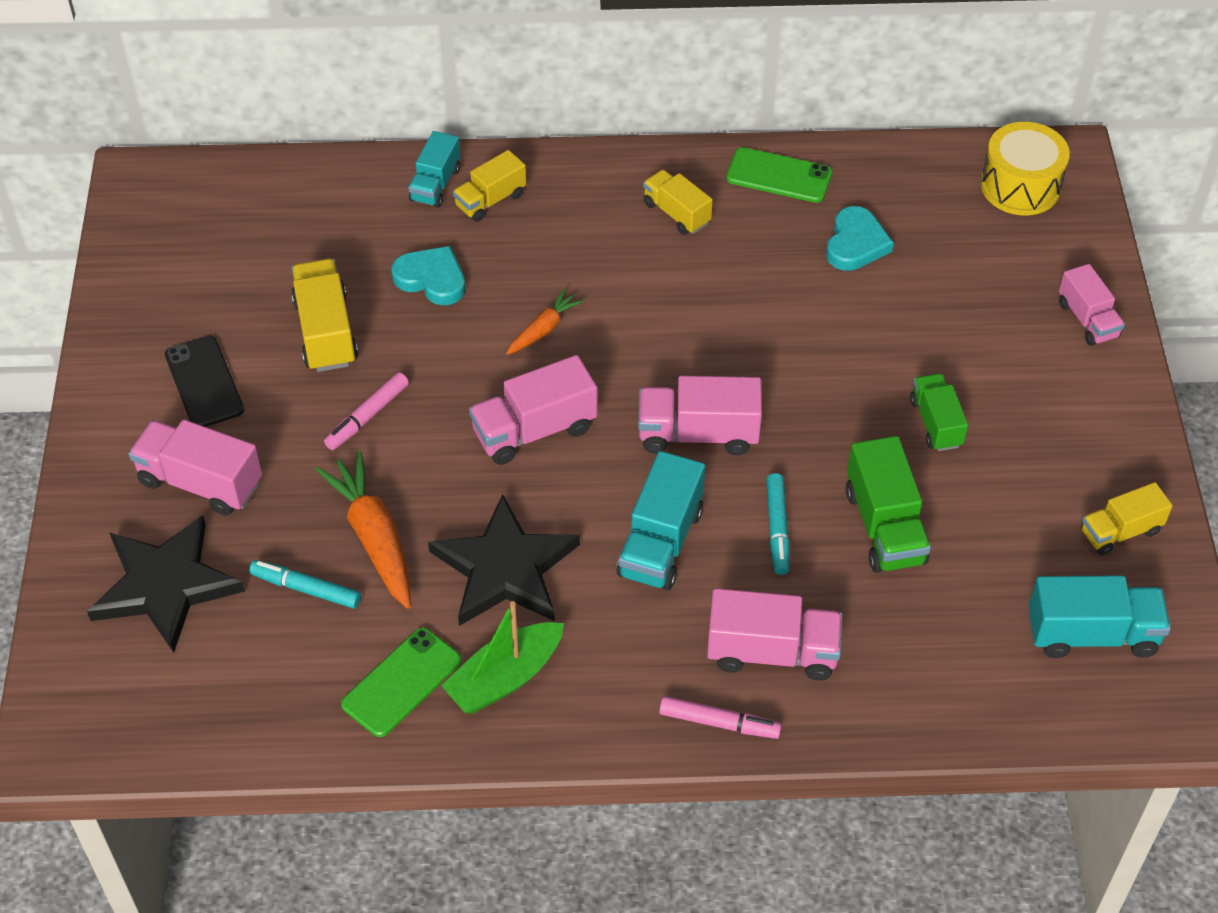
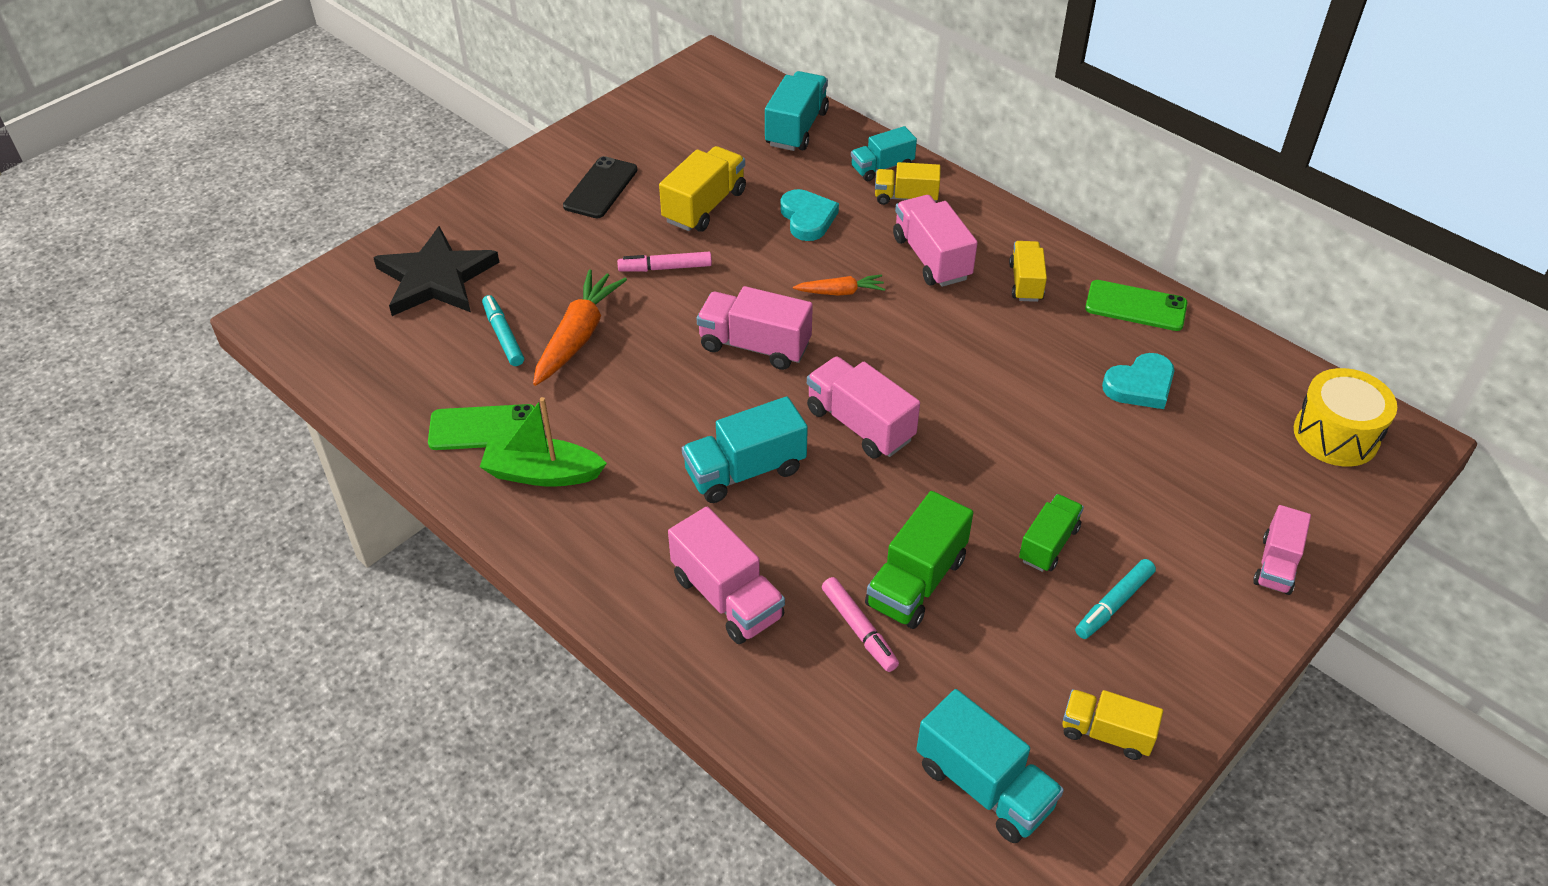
camera: 45 degrees right, 5 degrees down
pink truck [129,420,262,516] -> pink truck moved to [893,195,978,287]
black star [428,494,580,626] -> none
pink marker [659,696,782,739] -> pink marker moved to [822,577,899,672]
green phone [726,147,832,203] -> green phone turned 45 degrees counterclockwise [1085,280,1187,331]
turquoise marker [766,473,790,575] -> turquoise marker moved to [1075,559,1156,639]
none -> turquoise truck [765,71,829,151]

